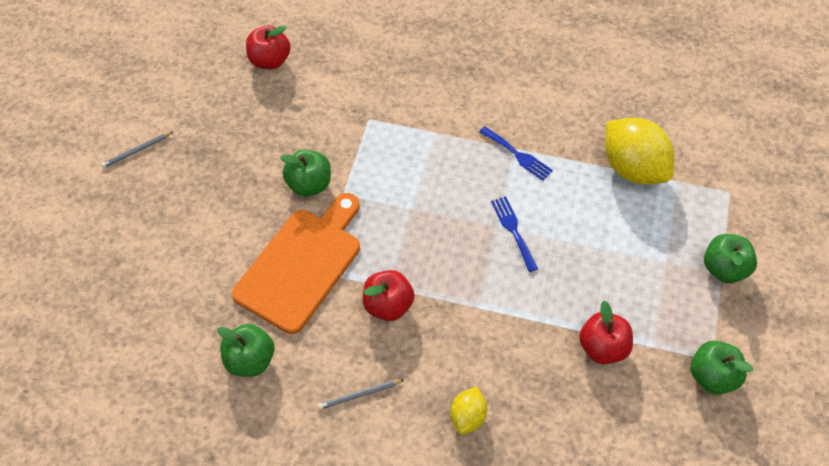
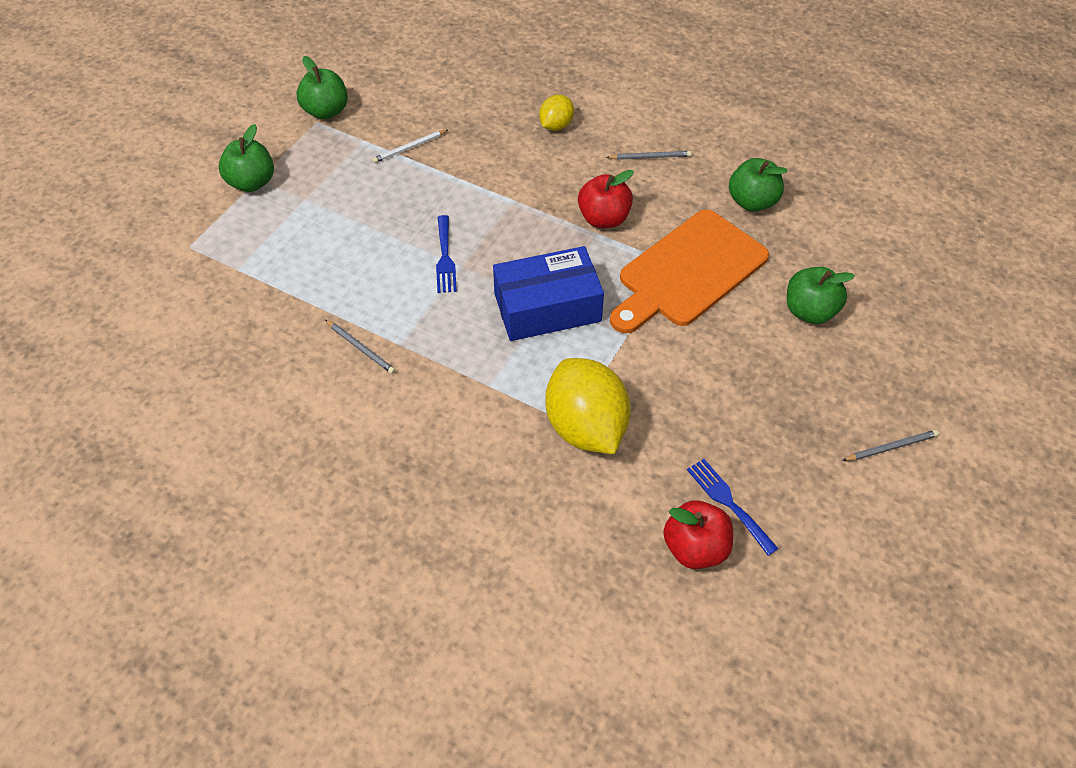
camera: 165 degrees left, 5 degrees down
green apple [280,150,331,197] -> green apple moved to [787,267,855,324]
blue fork [479,126,553,181] -> blue fork moved to [687,459,779,556]
red apple [579,301,633,364] -> white pencil [372,130,448,163]
yellow lemon [605,118,674,185] -> yellow lemon moved to [545,358,631,454]
none -> grey pencil [325,320,395,374]
none -> blue box [493,246,604,341]

